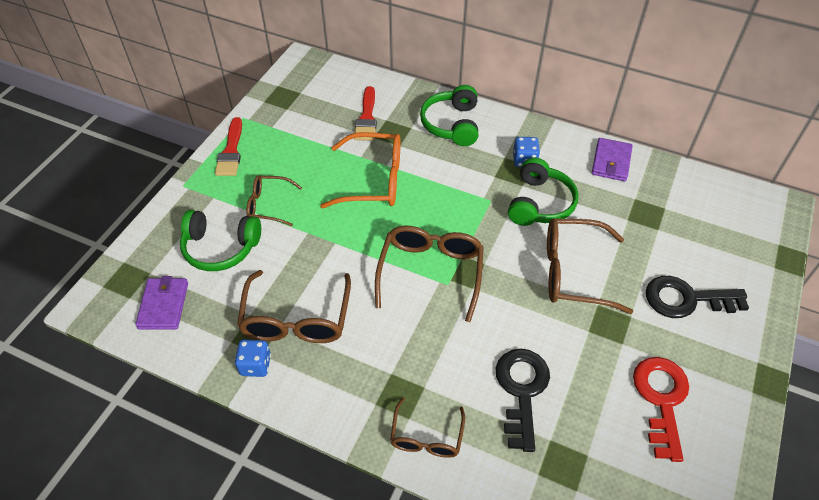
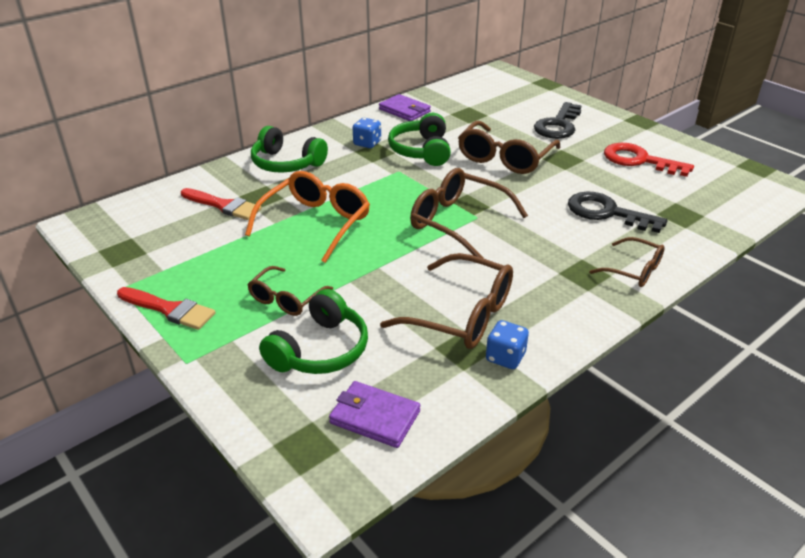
camera: 65 degrees left, 15 degrees down
green headphones [508,157,578,226] -> green headphones turned 135 degrees counterclockwise [388,113,451,166]

